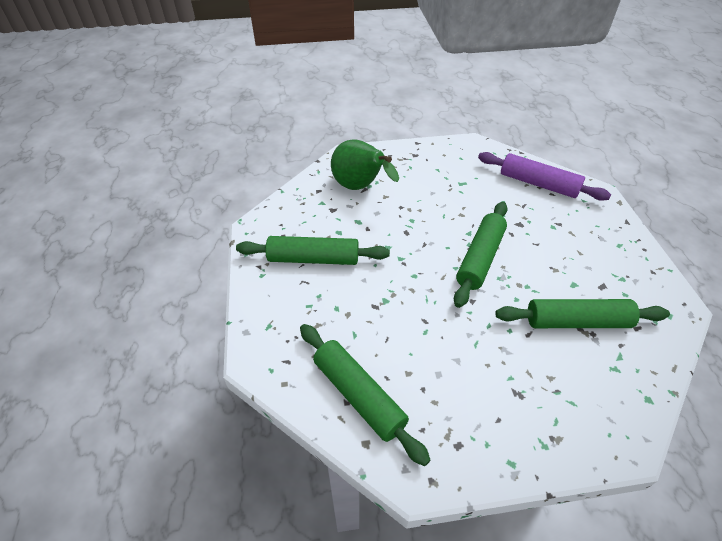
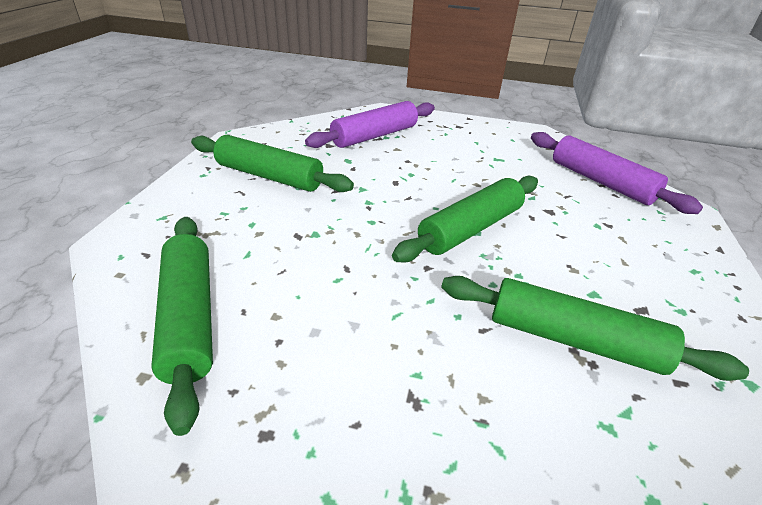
camera: 20 degrees right, 10 degrees down
green pear [331,139,399,190] -> purple rolling pin [305,101,435,148]

